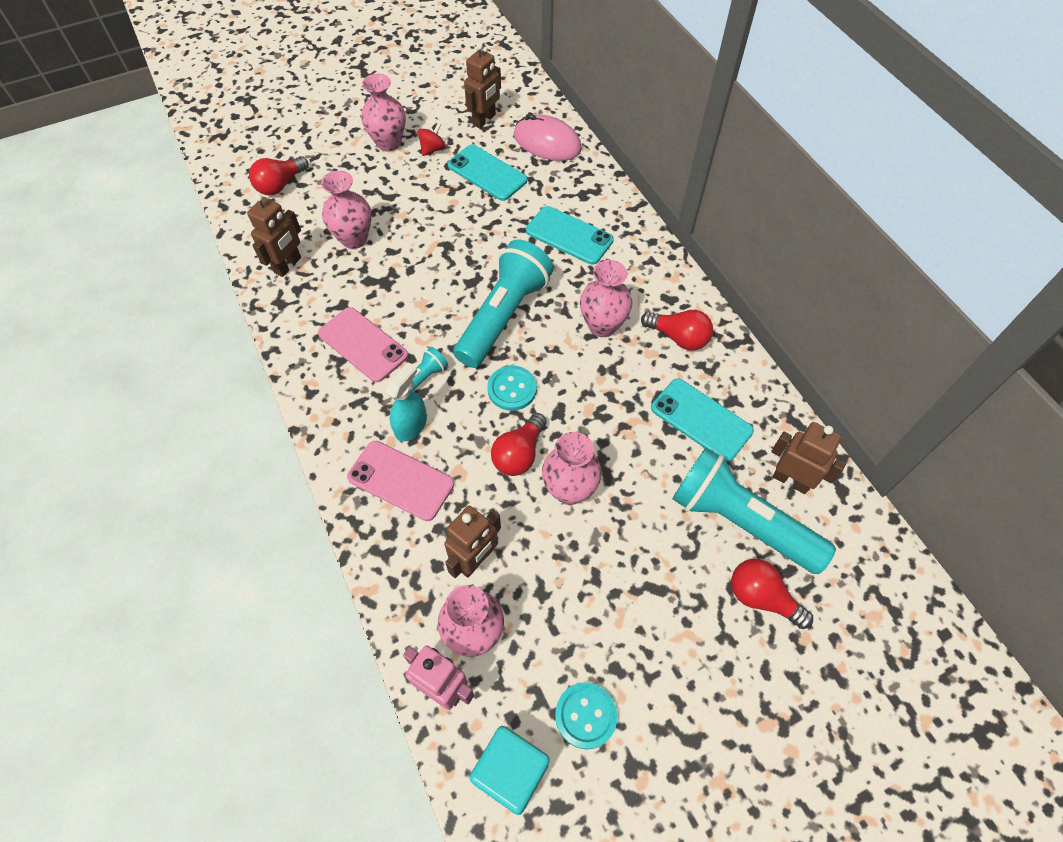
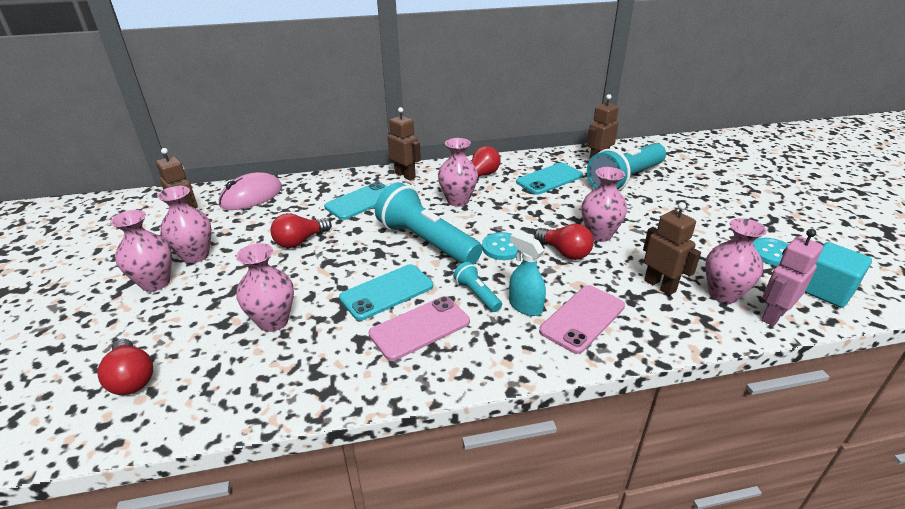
camera: 75 degrees left, 25 degrees down
brown robot [247,194,301,277] -> brown robot moved to [388,107,421,181]
red spinning top [418,122,446,156] -> pink vase [157,186,212,263]
turquoise phone [448,144,527,201] -> turquoise phone moved to [339,264,433,320]
red light bulb [731,559,813,629] -> red light bulb moved to [271,213,332,248]

